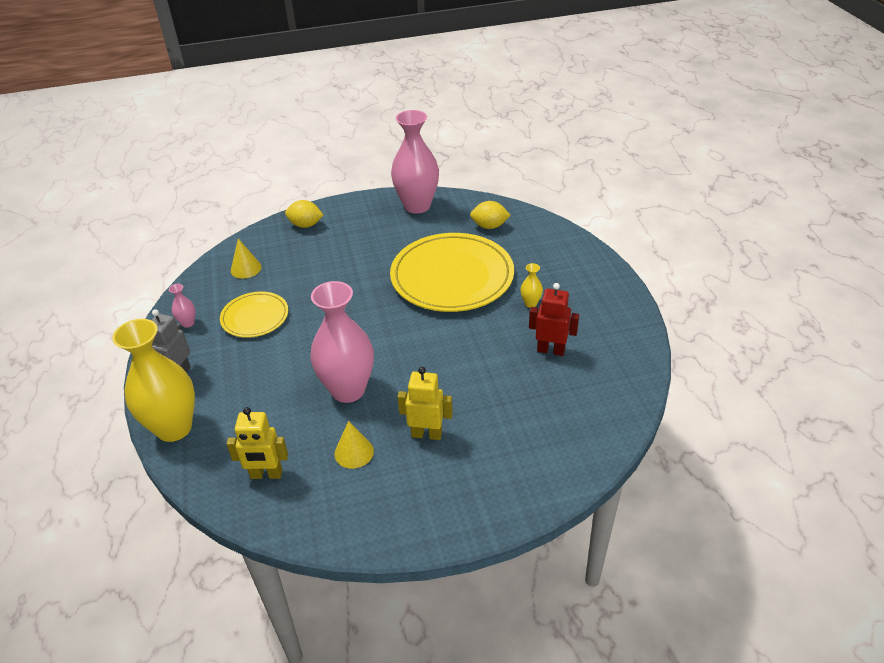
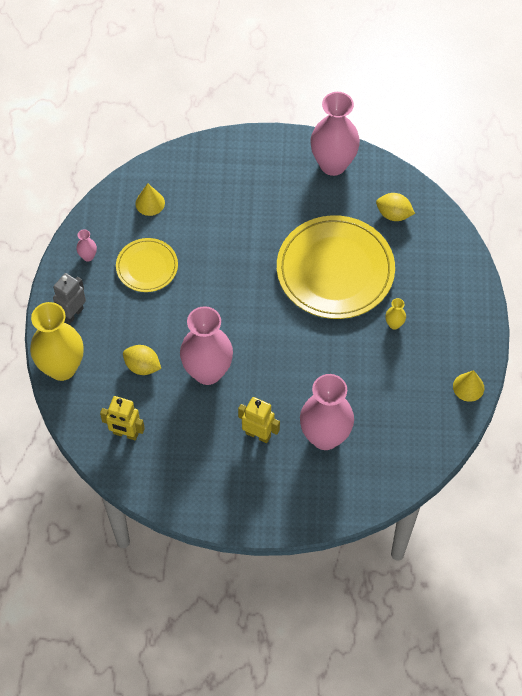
camera: 15 degrees right, 20 degrees up
yellow lemon [285,200,323,228] -> yellow lemon moved to [123,345,161,375]
yellow cone [334,421,374,469] -> yellow cone moved to [453,370,484,402]
red robot [529,283,579,356] -> none
none -> pink vase [300,374,354,450]

